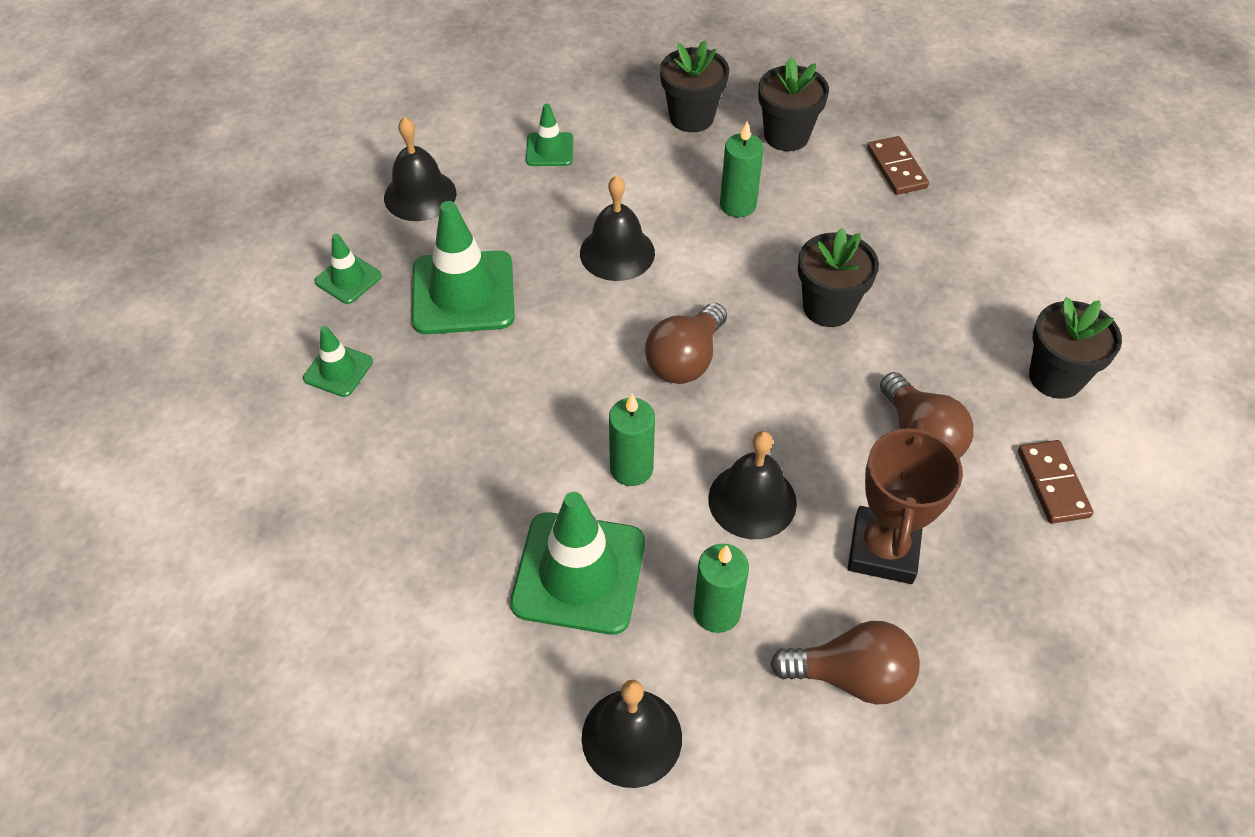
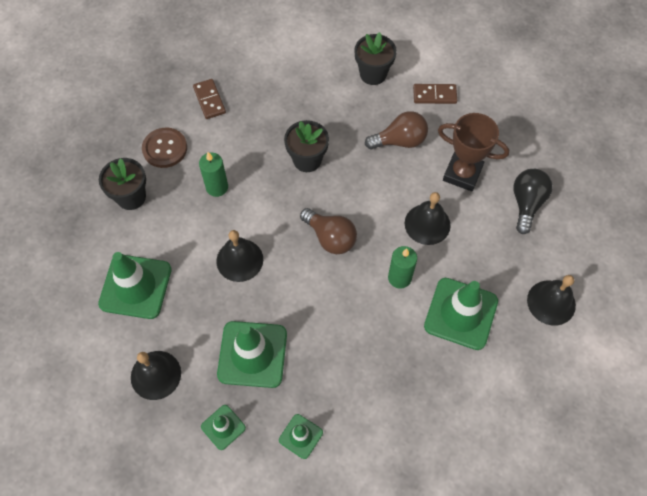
camera: 80 degrees left, 10 degrees up
green traffic cone [526,104,573,166] -> green traffic cone [98,252,172,319], size x1.95
green candle [693,544,749,633] -> none
black flower pot [758,56,829,151] -> brown button [142,128,187,168]
brown light bulb [771,621,920,705] -> black light bulb [513,169,553,234]
brown domino [867,136,929,195] -> brown domino turned 75 degrees clockwise [193,79,226,119]

